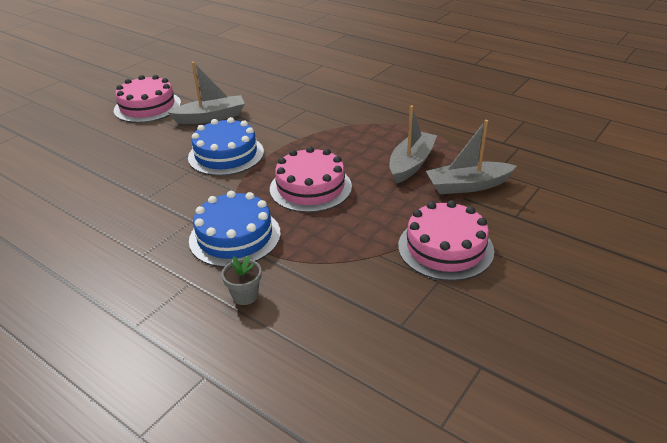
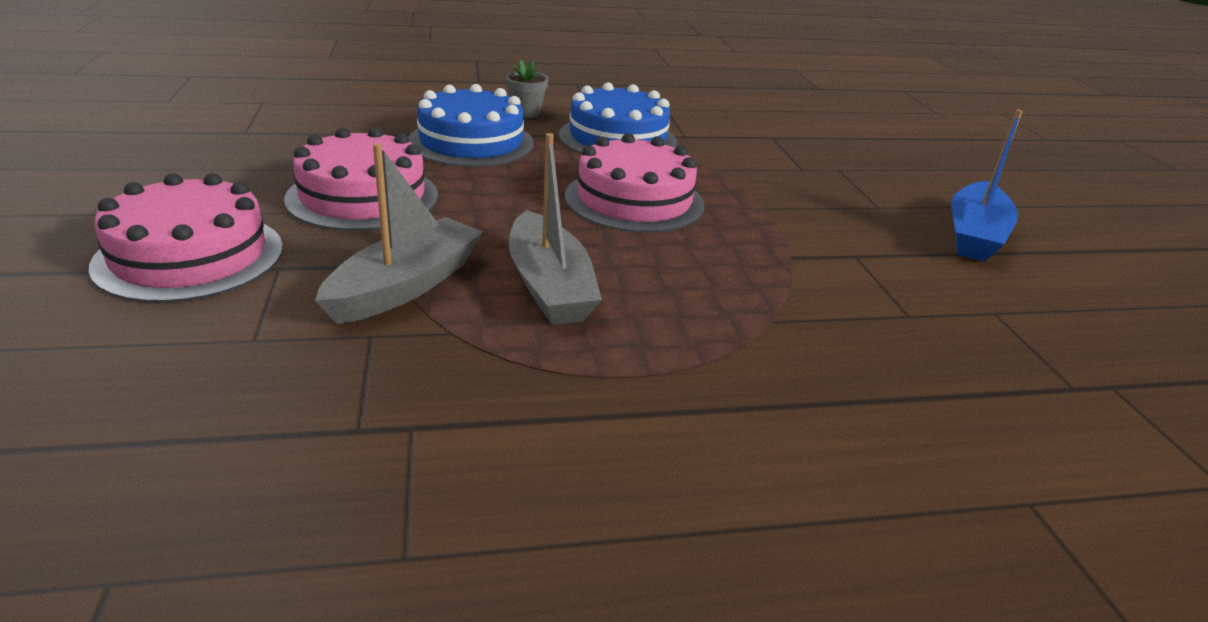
camera: 130 degrees right, 5 degrees down
pink cake [114,75,181,123] -> pink cake moved to [89,173,283,303]
grey boat [167,62,245,124] -> blue boat [951,110,1023,262]
blue cake [188,117,264,176] -> blue cake moved to [408,84,534,167]

